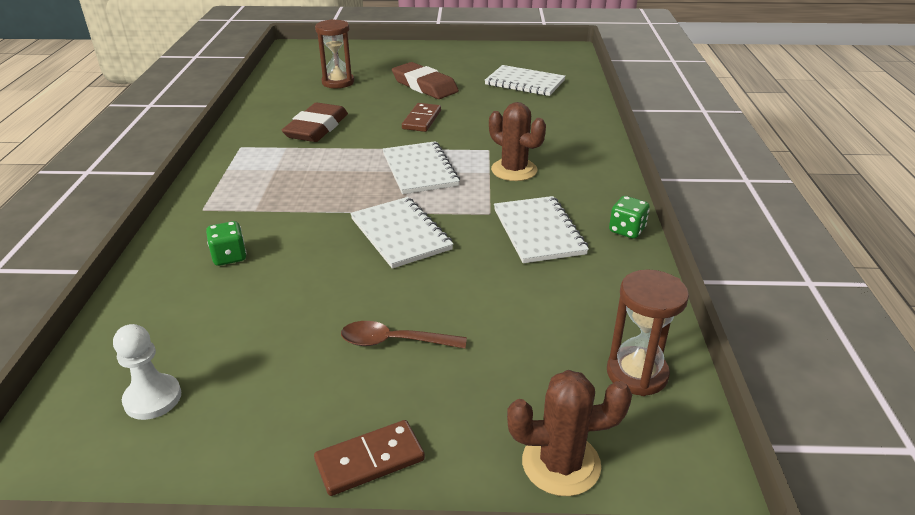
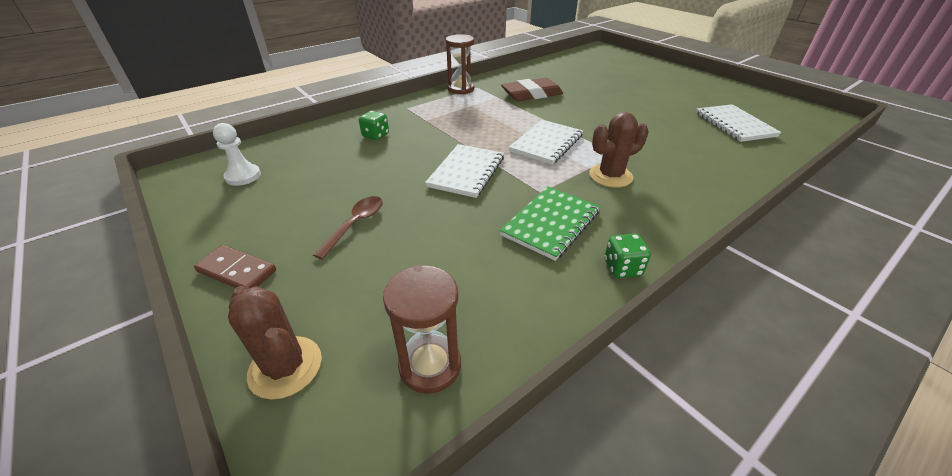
camera: 50 degrees right, 5 degrees up
brown hourglass [315,19,354,88] -> brown hourglass moved to [445,34,474,95]
brown spoon [341,321,467,349] -> brown spoon turned 60 degrees clockwise [313,196,383,260]
brown eraser [392,62,459,99] -> none
brown domino [402,103,441,132] -> none
brown cactus [489,102,546,181] -> brown cactus turned 60 degrees clockwise [589,112,649,188]
white notebook [494,196,589,263] -> green notebook [500,186,600,261]

